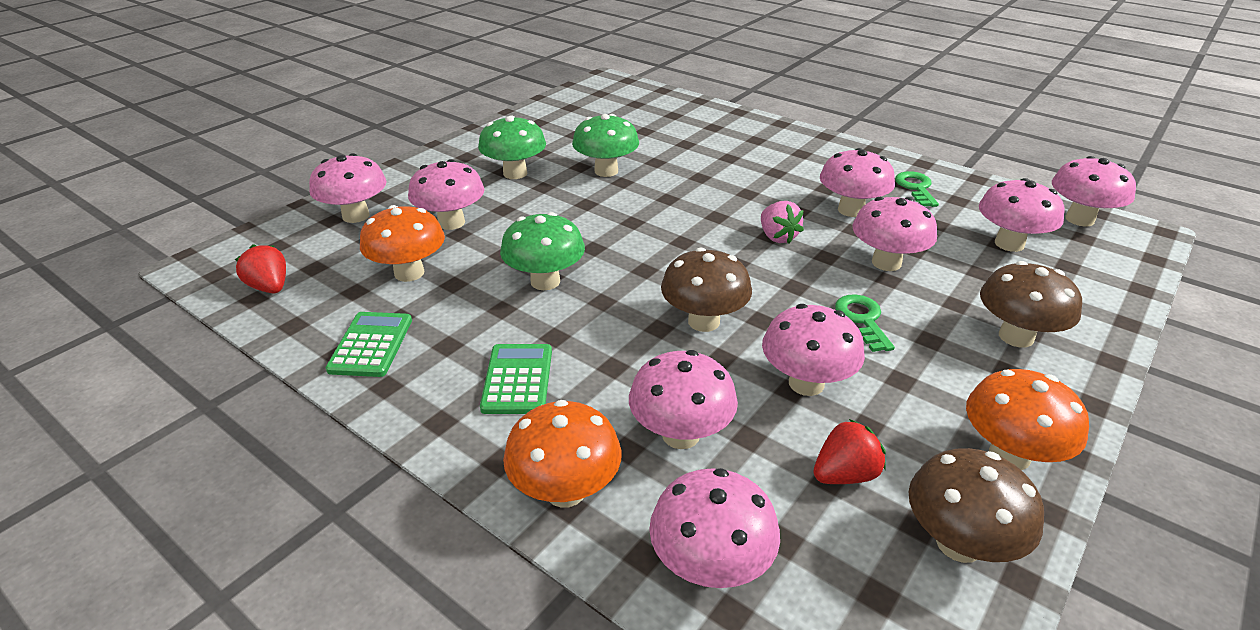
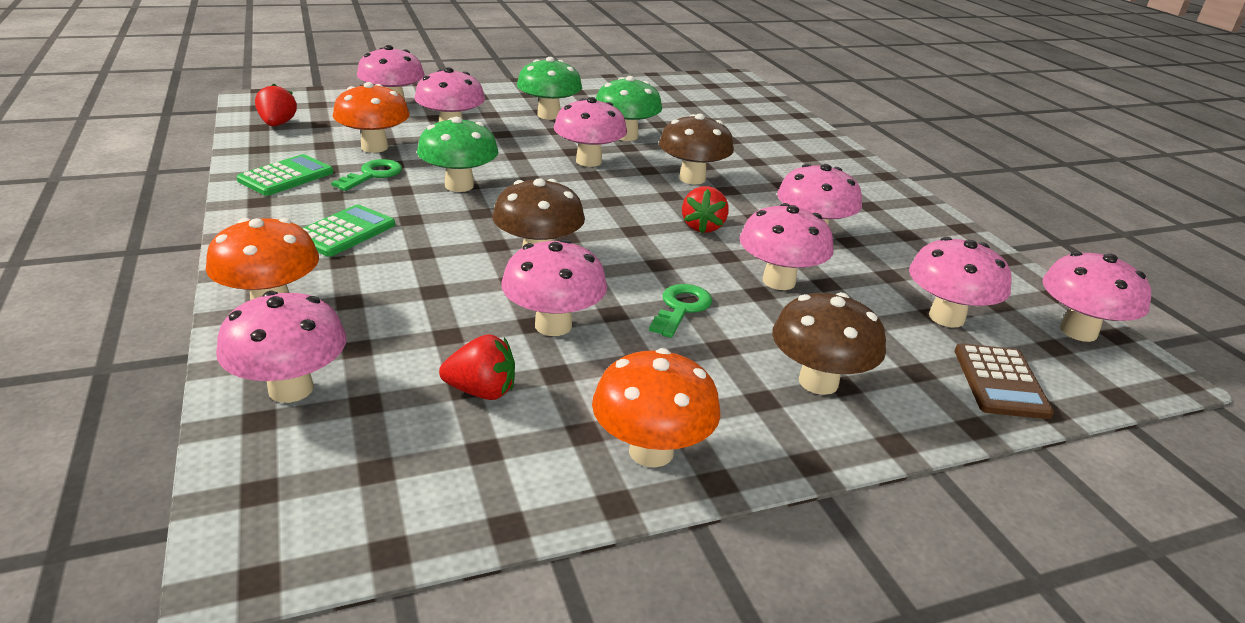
camera: 30 degrees right, 5 degrees down
pink mushroom [629,350,738,449] -> pink mushroom moved to [554,97,627,167]
pink strawberry [761,201,804,244] -> red strawberry [682,186,729,233]
green key [895,171,939,207] -> green key moved to [331,159,402,191]
brown mushroom [908,448,1044,563] -> brown mushroom moved to [659,114,734,185]
none -> brown calculator [955,344,1054,419]

